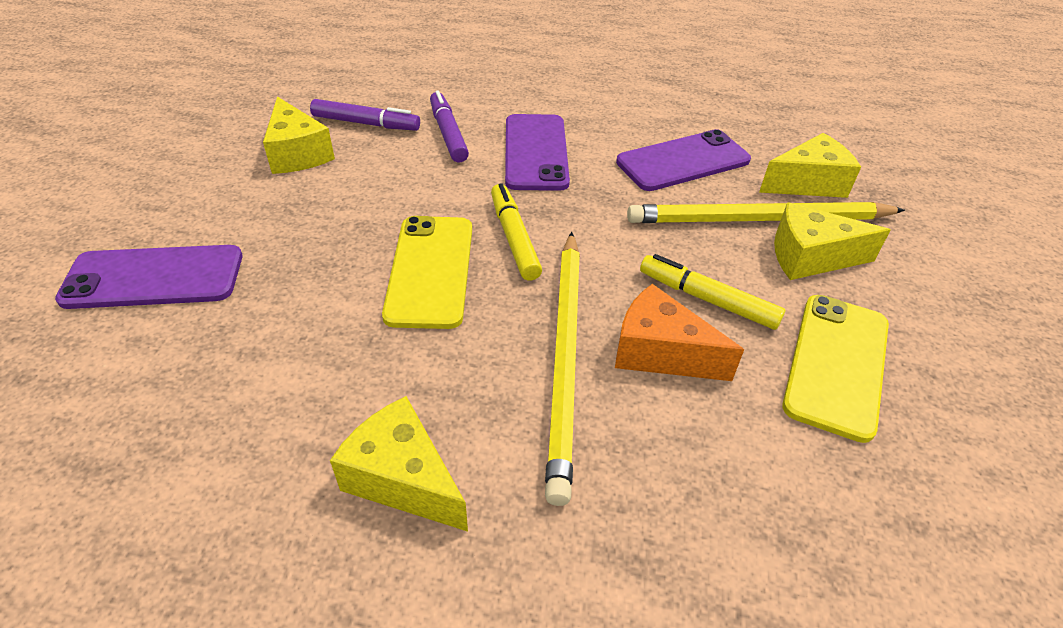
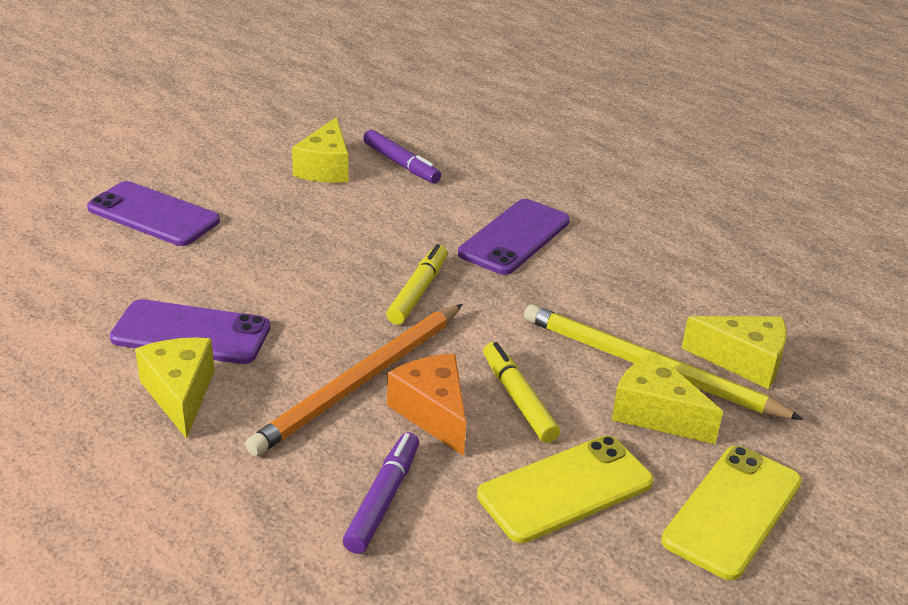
camera: 35 degrees right, 10 degrees down
yellow phone [382,216,472,329] -> yellow phone moved to [661,446,802,580]
purple marker [430,90,469,162] -> purple marker moved to [343,432,419,554]
yellow pencil [545,232,580,506] -> orange pencil [245,304,463,456]
purple phone [616,129,751,191] -> purple phone moved to [110,299,270,364]

